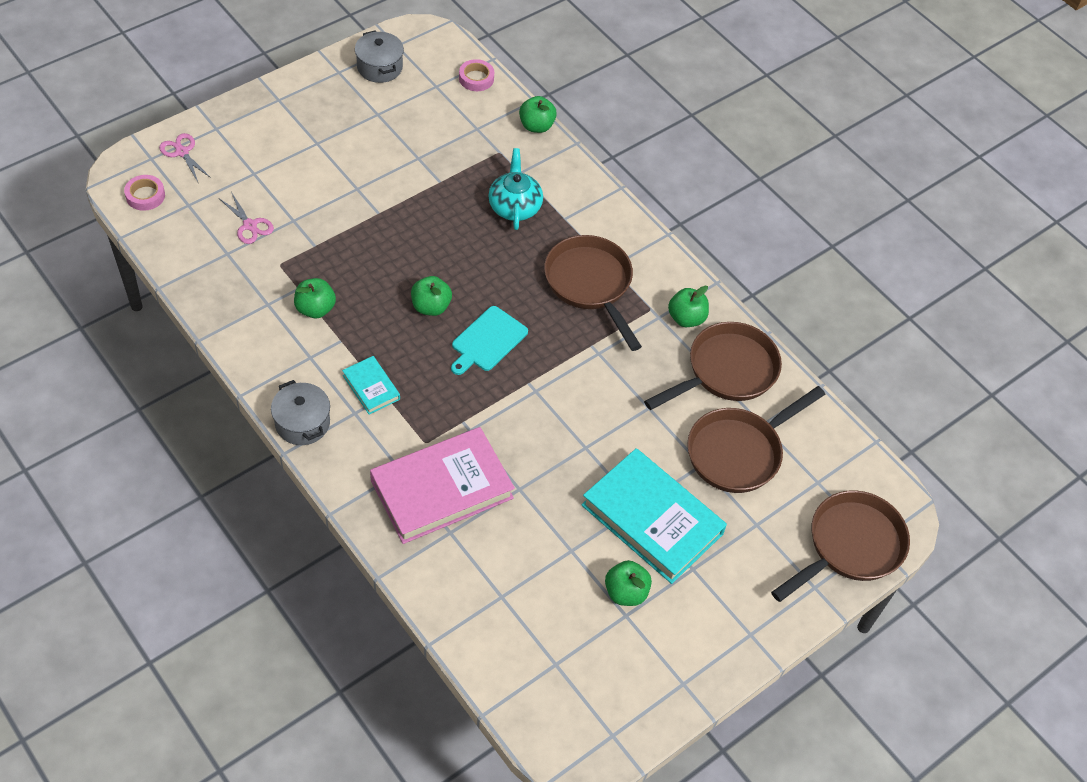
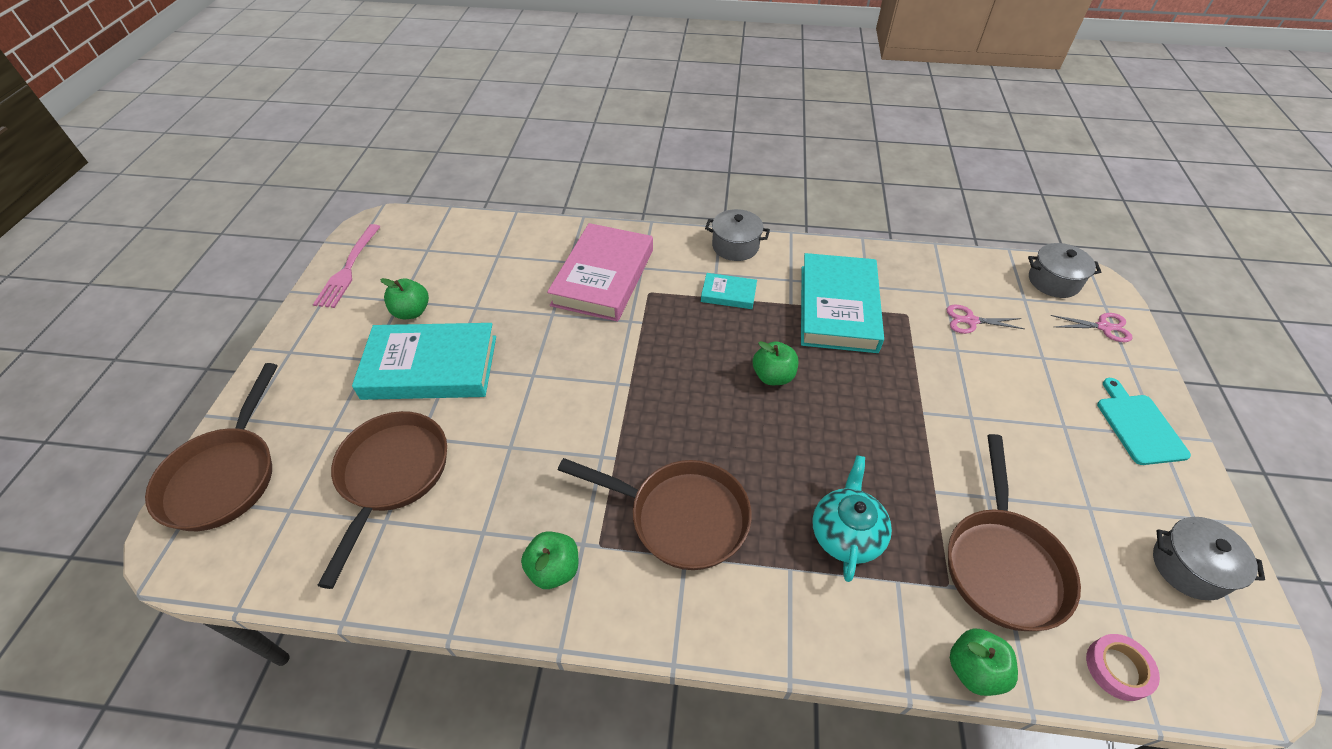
camera: 140 degrees right, 5 degrees down
pink tape [124,175,165,211] -> grey pot [1028,243,1101,298]
green apple [294,278,336,318] -> turquoise book [801,253,884,353]
turquoise cutting board [451,306,528,375] -> turquoise cutting board moved to [1097,378,1191,465]
turquoise teapot [488,148,543,230] -> turquoise teapot turned 120 degrees counterclockwise [813,455,892,582]
brown pan [644,322,782,410] -> brown pan moved to [948,434,1081,631]
none -> pink fork [313,224,381,308]

